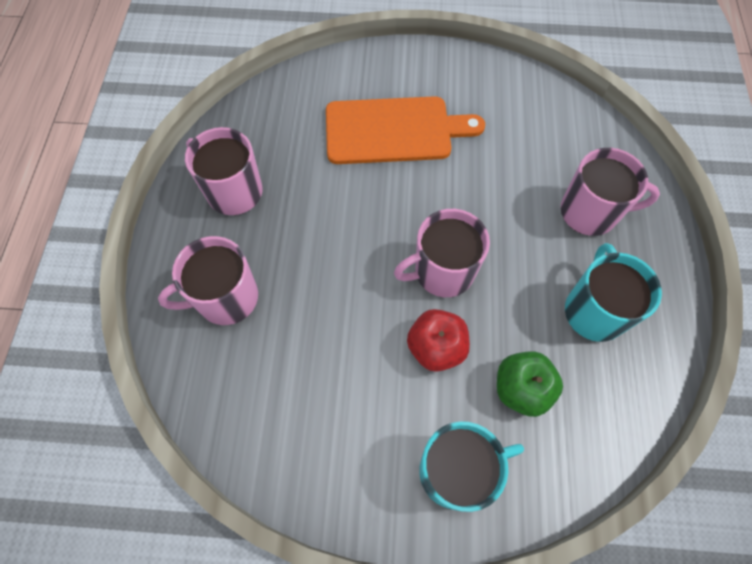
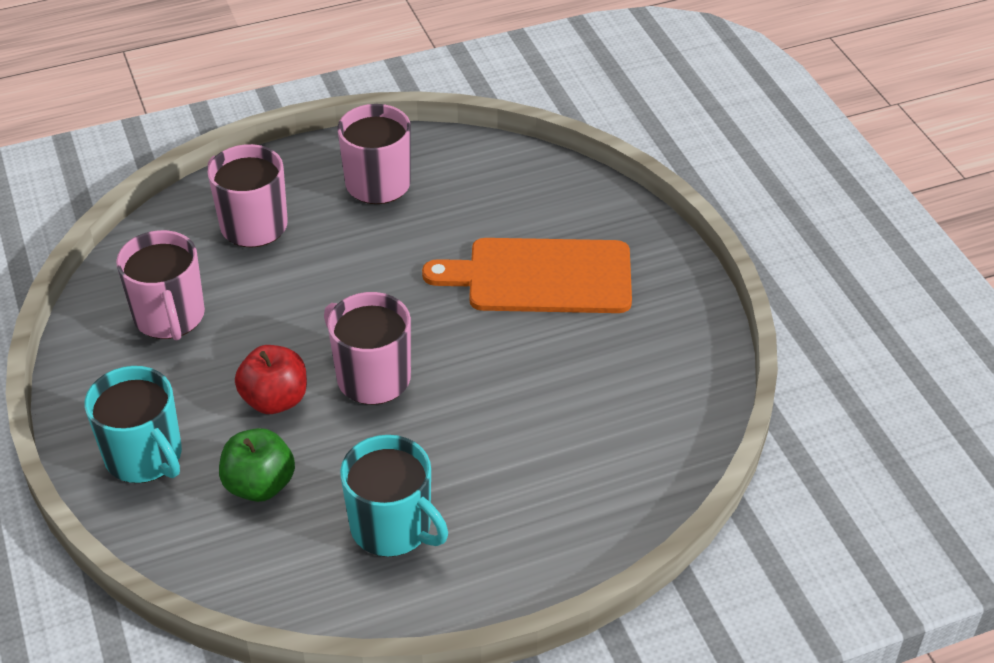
camera: 65 degrees right, 20 degrees down
orange cutting board [326,96,485,164] -> orange cutting board turned 120 degrees clockwise [422,238,632,313]
pink mug [561,148,660,236] -> pink mug moved to [116,230,205,341]
turquoise mug [565,243,662,342] -> turquoise mug turned 60 degrees clockwise [340,435,448,557]

